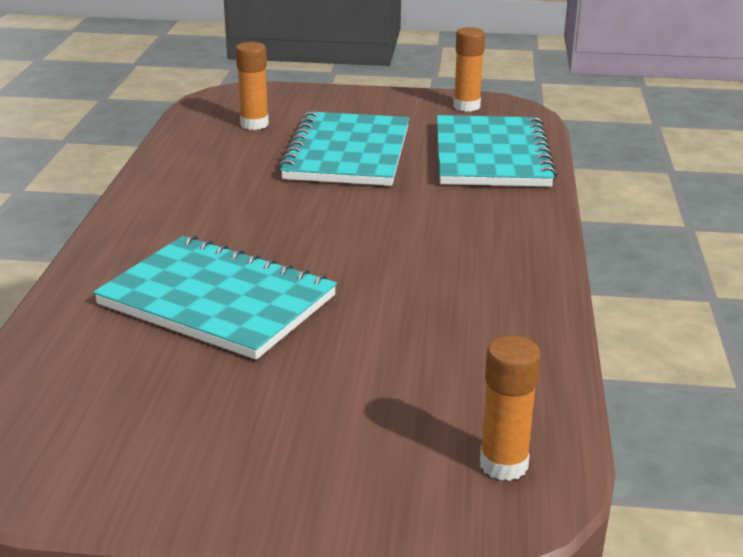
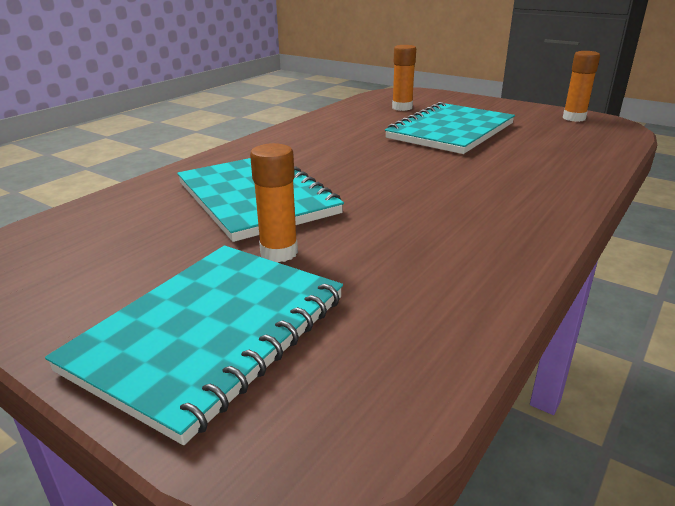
camera: 30 degrees right, 0 degrees up
turquoise notebook [437,115,557,187] -> turquoise notebook moved to [45,245,343,445]
orange glue stick [480,336,541,481] -> orange glue stick moved to [250,143,298,263]

